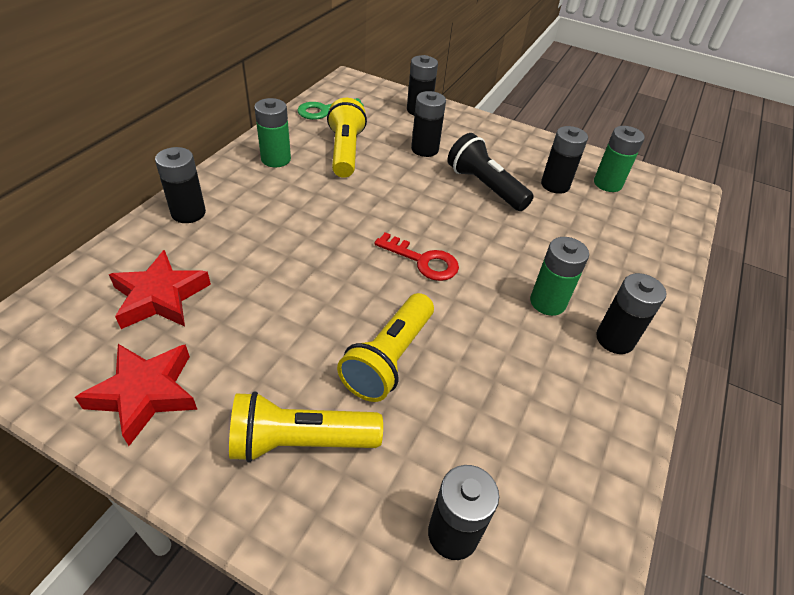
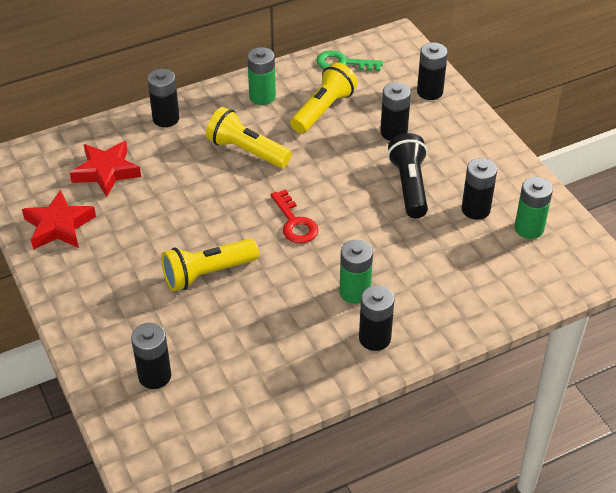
camera: 40 degrees right, 0 degrees up
yellow flashlight [229,391,383,462] -> yellow flashlight moved to [206,107,292,168]

